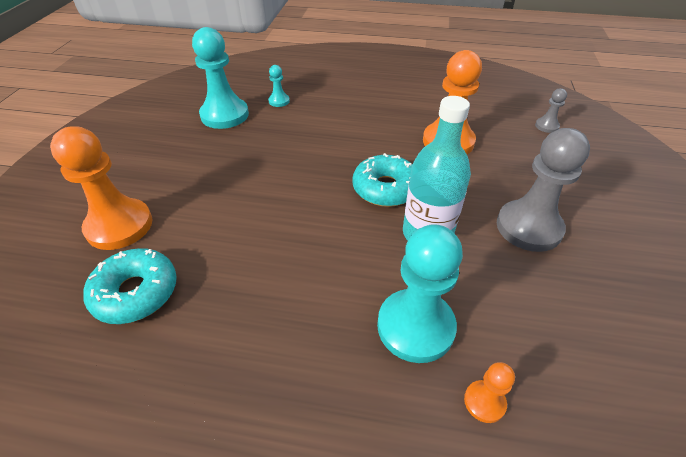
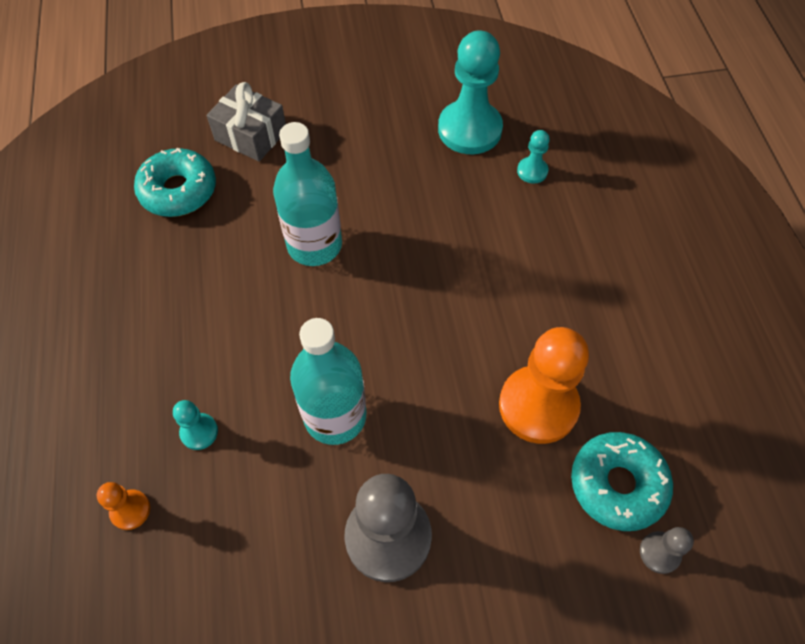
camera: 70 degrees right, 15 degrees up
orange pawn [50,126,152,250] -> grey gift [207,82,286,162]
turquoise donut [352,153,412,207] -> turquoise donut moved to [571,432,673,531]
turquoise pawn [377,224,463,363] -> turquoise pawn [173,400,218,450], size x0.46
none -> turquoise bottle [273,122,342,266]

